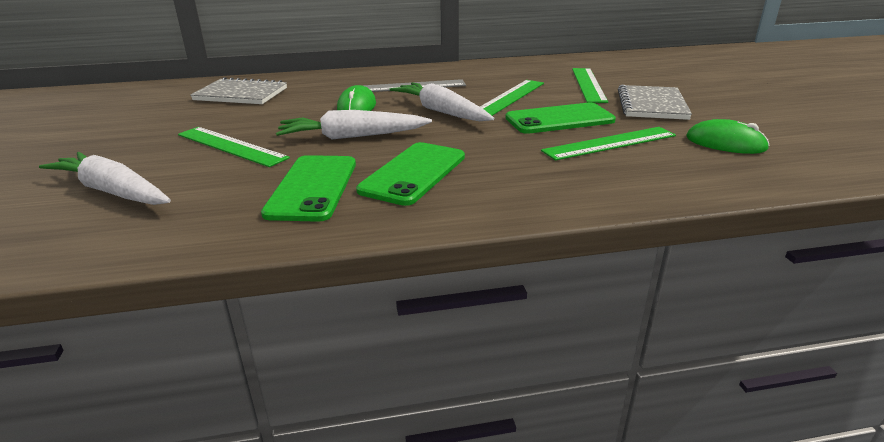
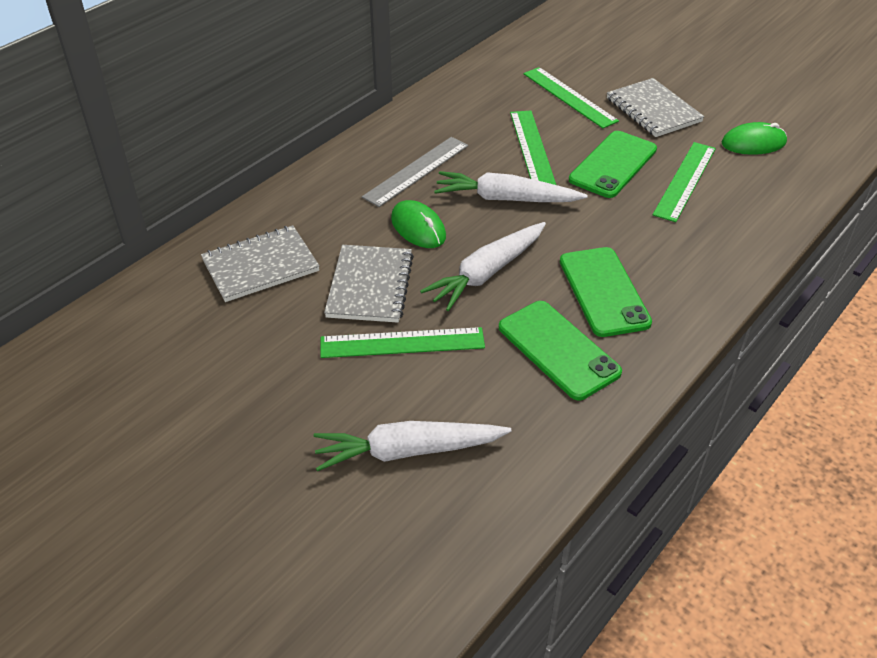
camera: 40 degrees left, 15 degrees up
none -> grey notebook [324,245,414,323]

